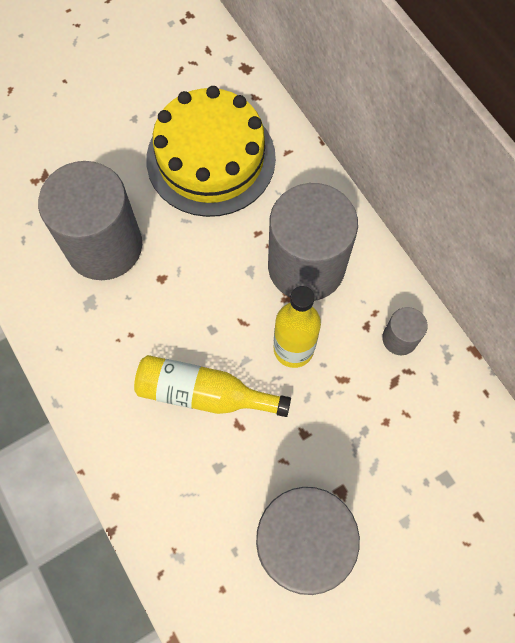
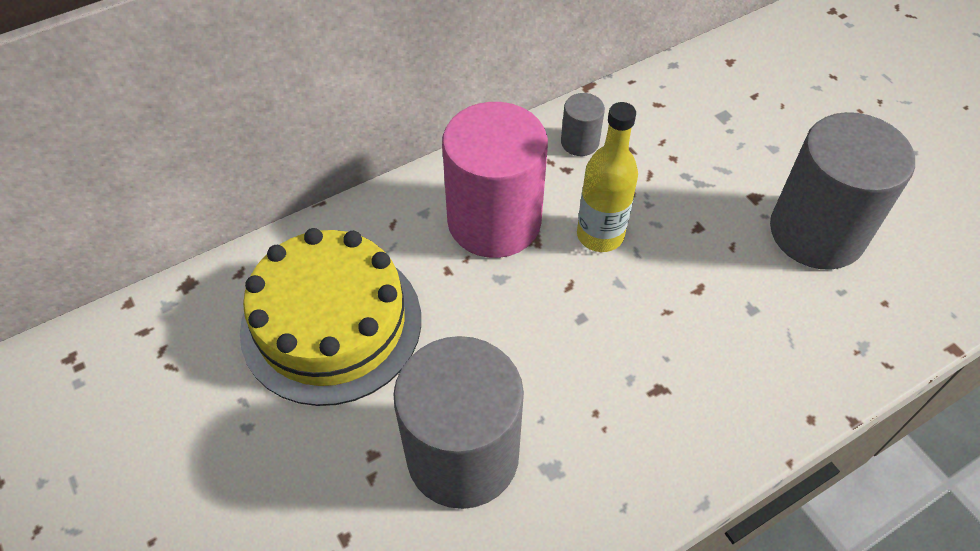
camera: 90 degrees left, 15 degrees down
yellow bottle [134,355,291,417] -> none
grey cylinder [268,183,358,301] -> pink cylinder [442,102,548,258]

